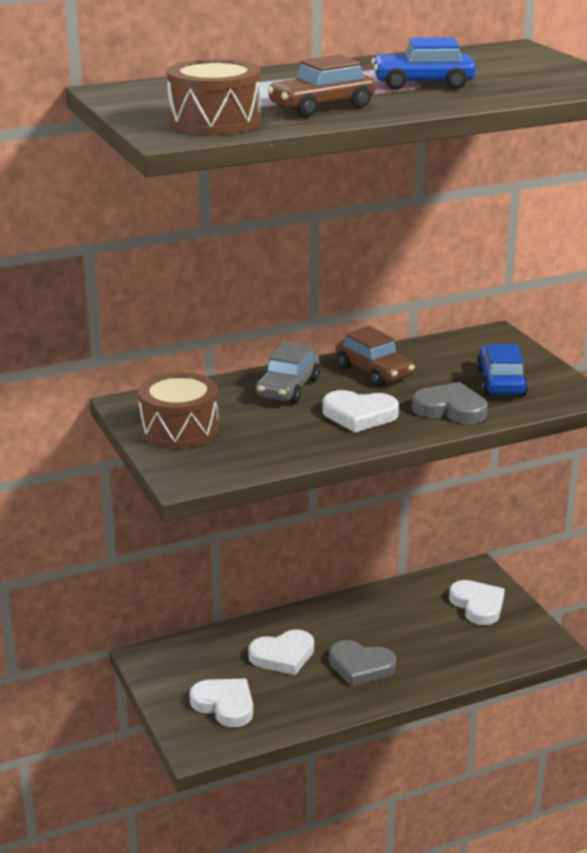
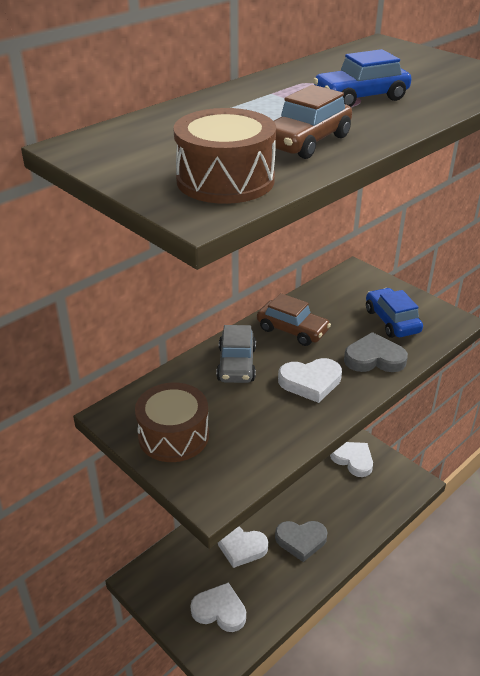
camera: 20 degrees left, 10 degrees up
white heart [248,629,314,675] -> white heart turned 60 degrees clockwise [218,526,268,568]

